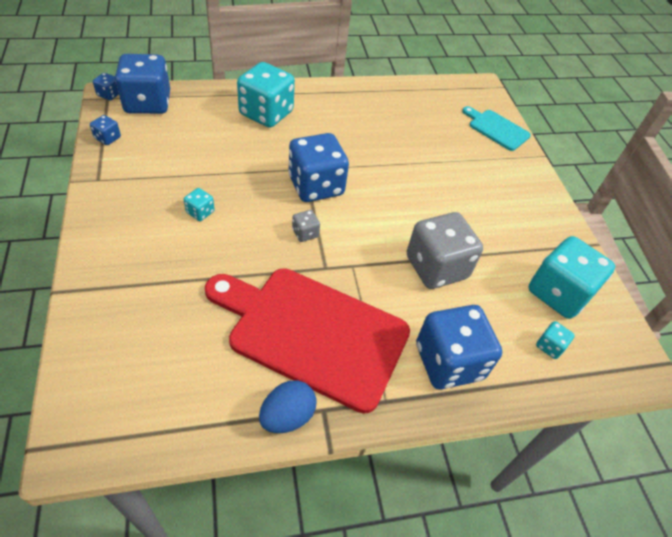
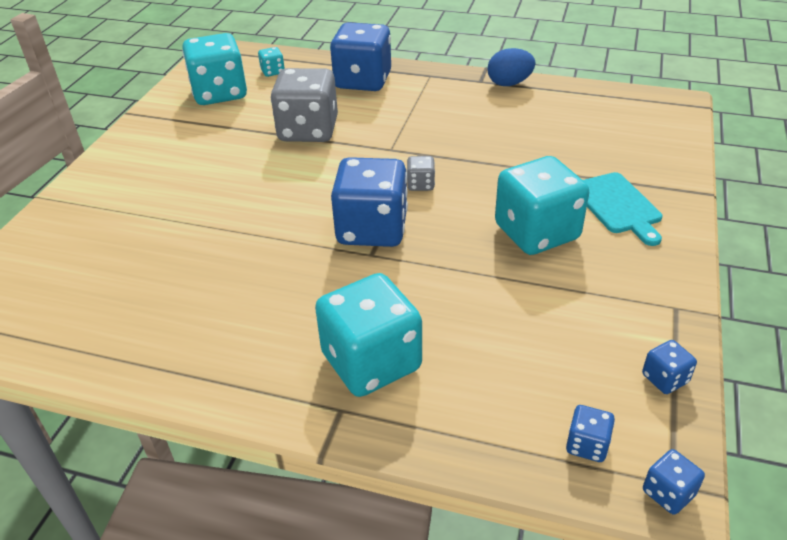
camera: 145 degrees left, 10 degrees down
blue dice [115,54,170,114] -> blue dice [566,405,615,462], size x0.43
turquoise dice [184,188,215,221] -> turquoise dice [495,156,589,255], size x2.32
red cutting board [205,268,410,414] -> none
turquoise cutting board [462,106,531,151] -> turquoise cutting board moved to [583,172,663,246]

